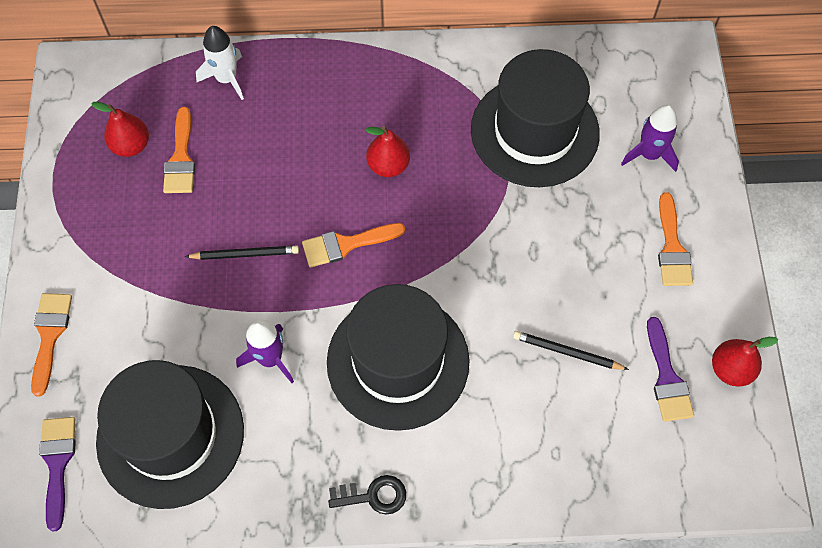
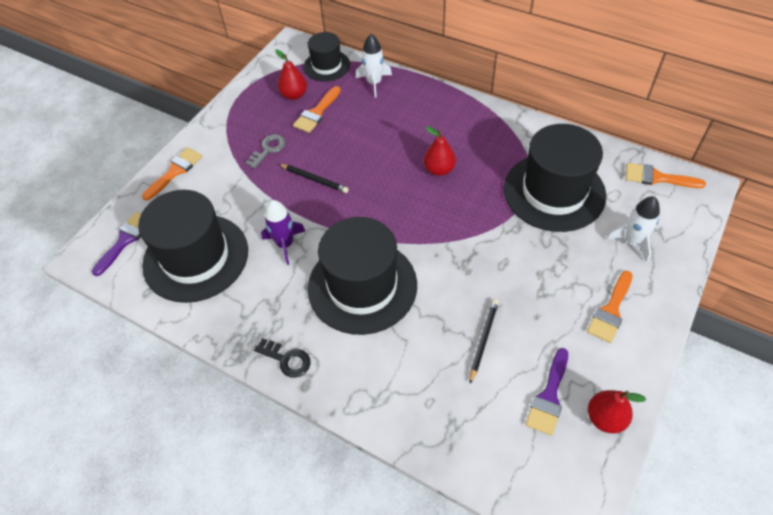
camera: 35 degrees right, 10 degrees down
orange brush [302,223,405,268] -> orange brush moved to [626,163,706,188]
black pencil [513,331,629,370] -> black pencil turned 60 degrees clockwise [470,299,499,384]
purple rocket [621,105,679,172] -> white rocket [606,196,660,262]
none -> grey key [245,134,286,169]
none -> black hat [304,32,350,82]

